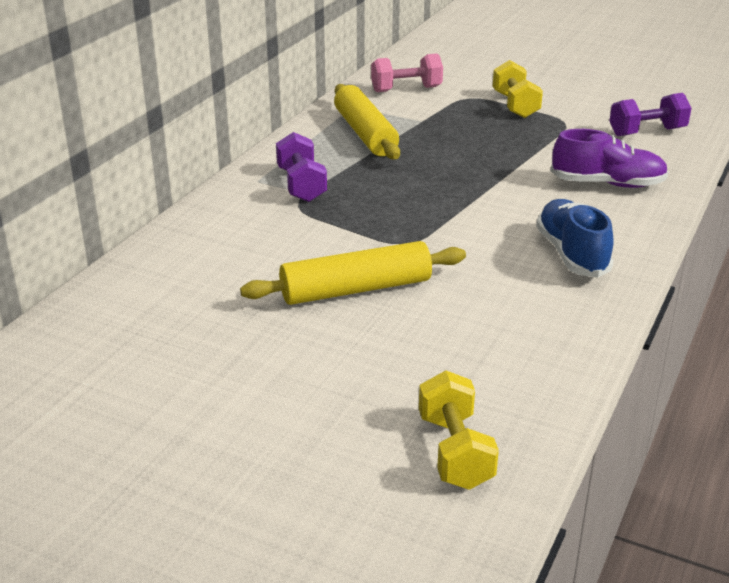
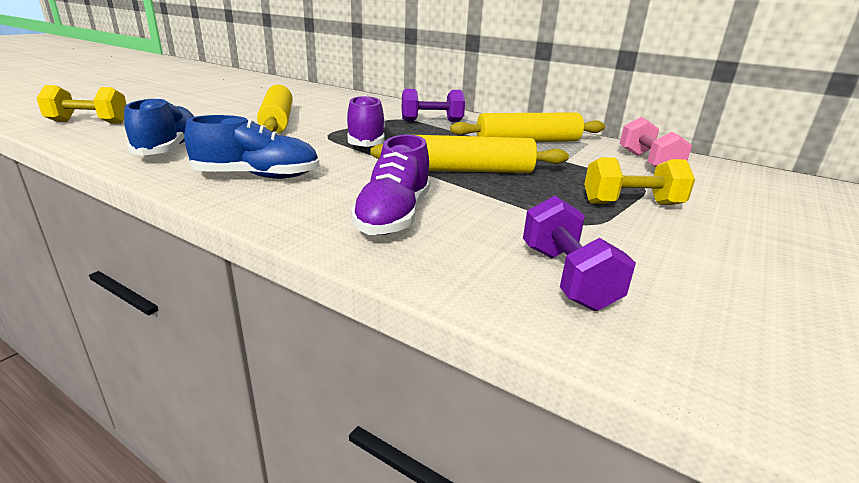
camera: 95 degrees right, 5 degrees down
none -> blue shoe [124,97,194,156]
none -> purple shoe [347,95,385,147]
none -> yellow rolling pin [371,135,569,173]

